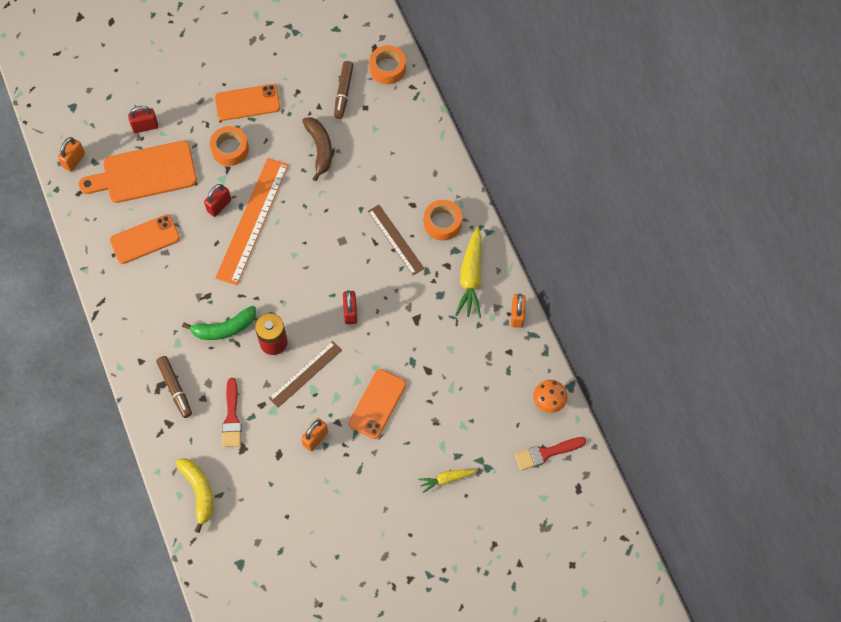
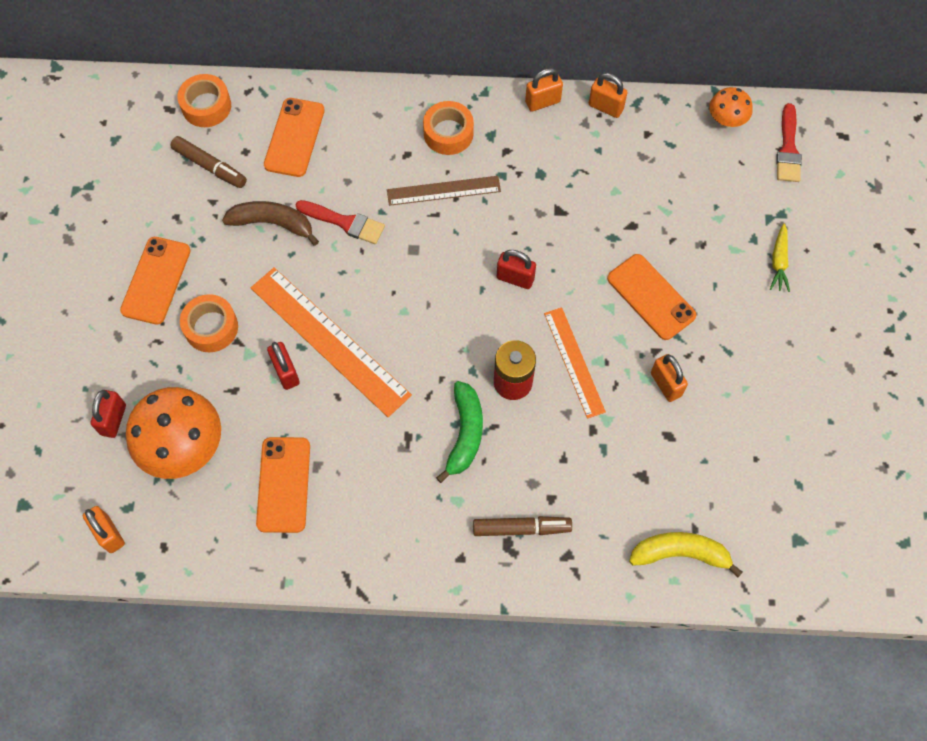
camera: 65 degrees left, 0 degrees up
orange cutting board [78,141,197,203] -> orange mushroom [126,387,221,479]
red brush [222,378,241,447] -> red brush moved to [296,200,385,244]
brown ruler [269,341,342,408] -> orange ruler [544,307,606,418]
yellow carrot [455,227,482,318] -> none
none -> orange phone [264,98,325,177]
none -> orange padlock [525,68,563,112]

